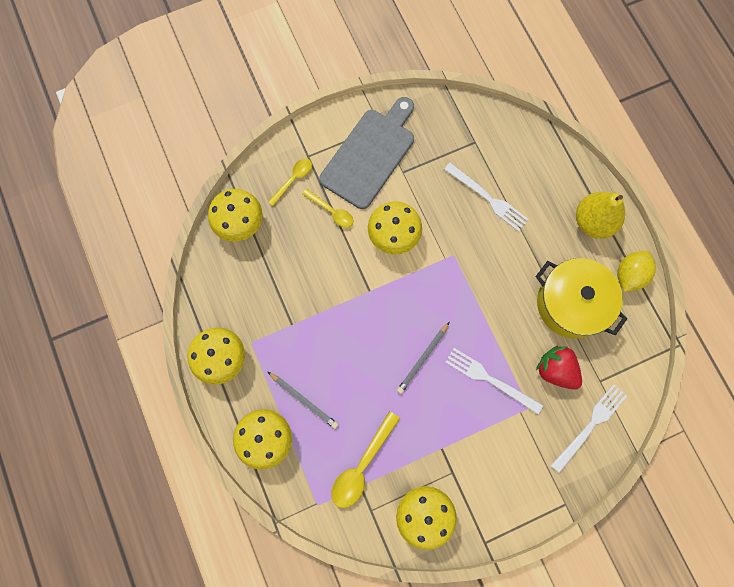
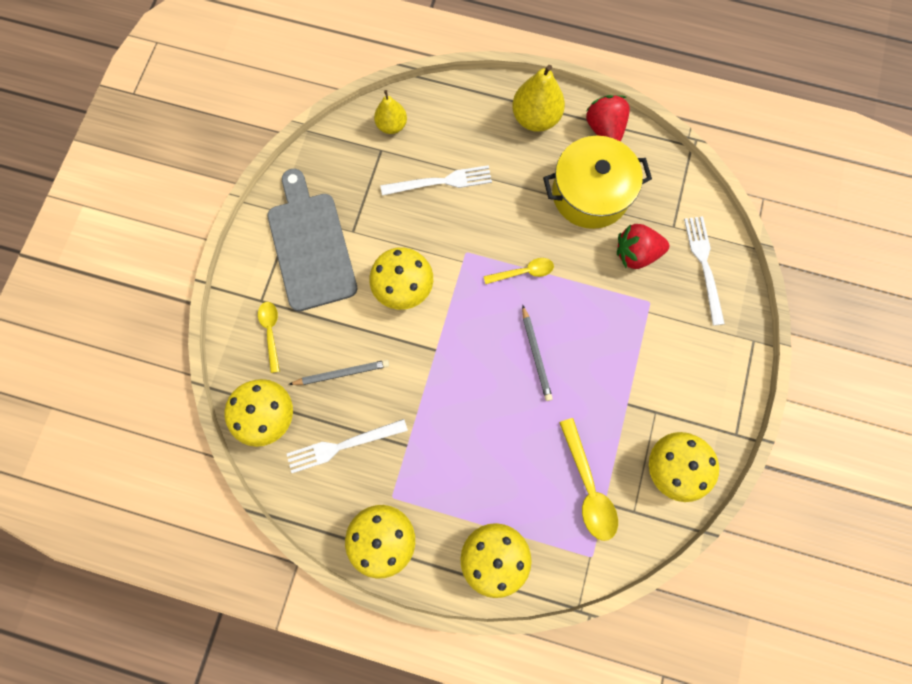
camera: 50 degrees left, 0 degrees up
grey pencil [267,371,338,429] -> grey pencil moved to [288,360,389,385]
yellow spoon [303,189,353,228] -> yellow spoon moved to [484,258,554,284]
white fork [445,348,543,414] -> white fork moved to [287,419,408,473]
yellow lemon [617,251,656,292] -> red strawberry [586,95,630,142]
none -> yellow pear [374,90,407,134]

